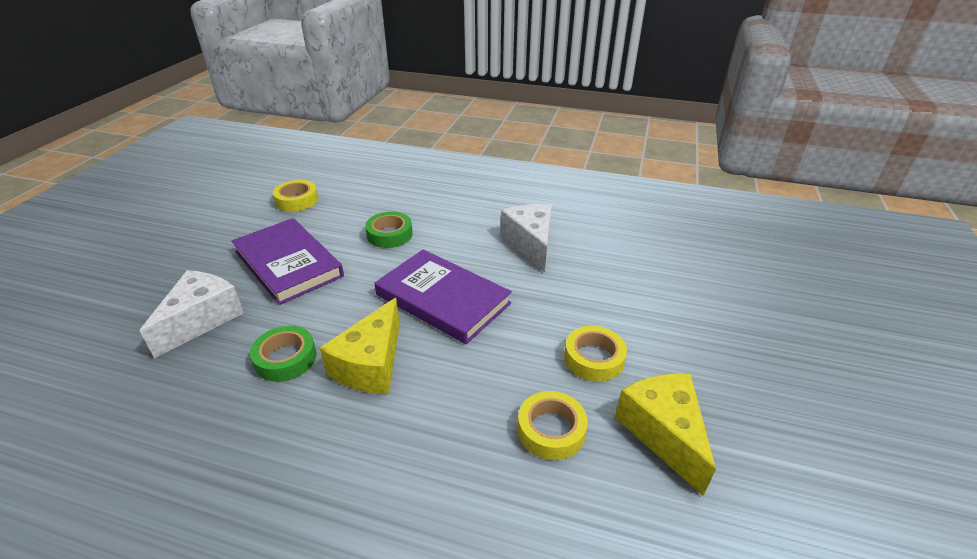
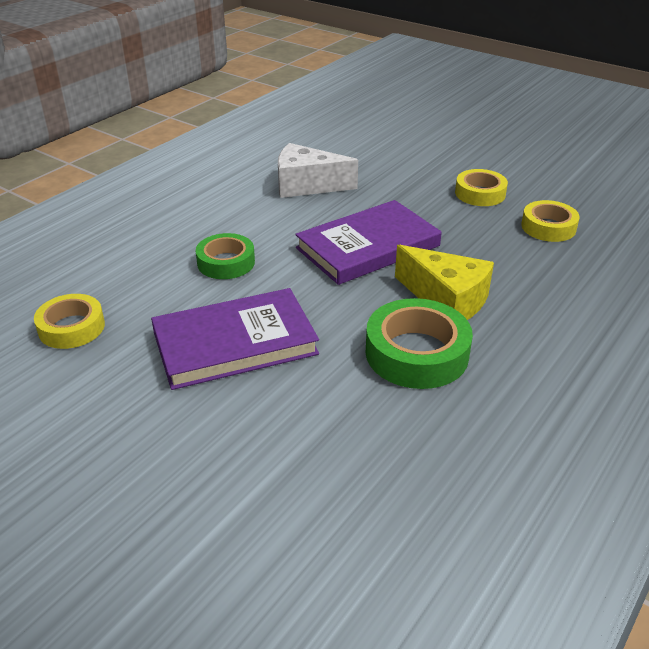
camera: 70 degrees left, 0 degrees up
white cheese [139,270,244,358] -> none
green tape [250,326,317,382] -> green tape [366,298,473,389], size x1.53
yellow cheese [615,374,716,496] -> none

